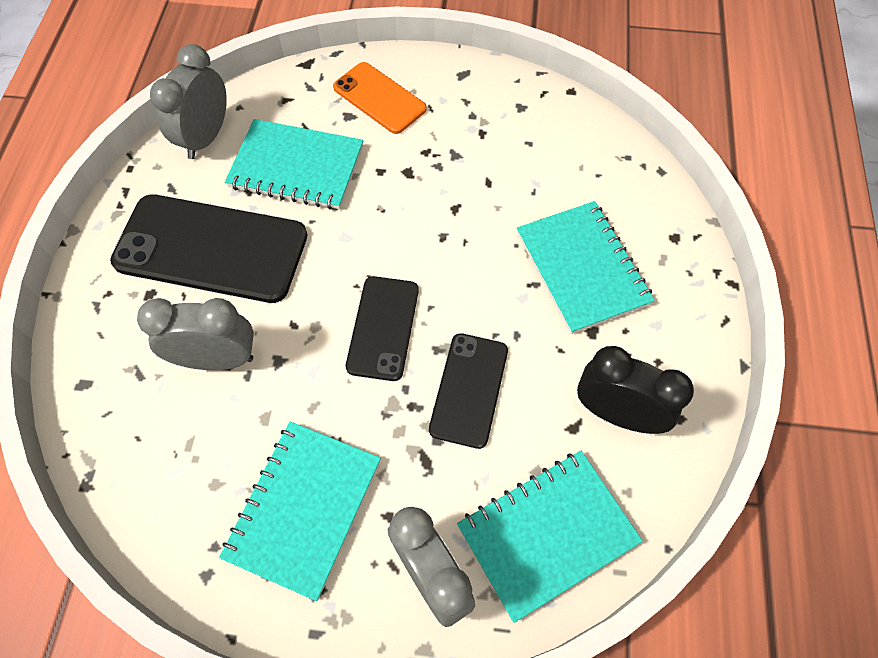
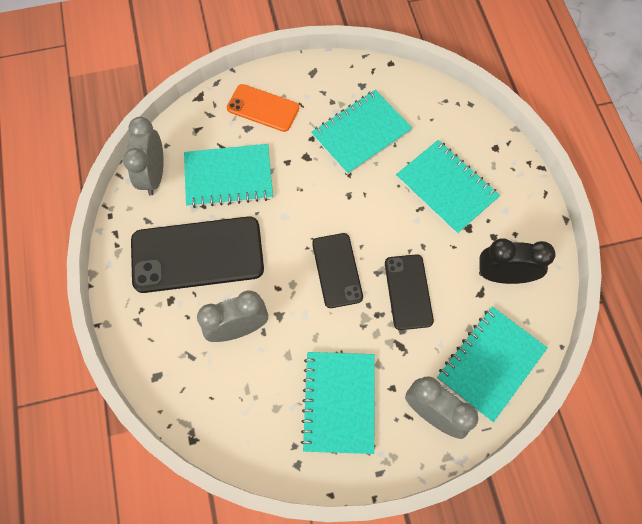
camera: 20 degrees left, 5 degrees up
none -> turquoise notebook [311,90,412,175]

